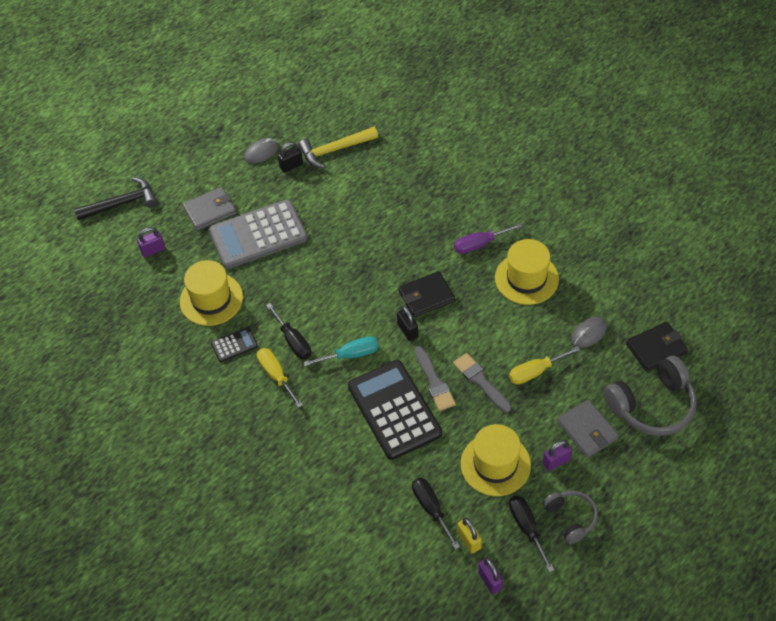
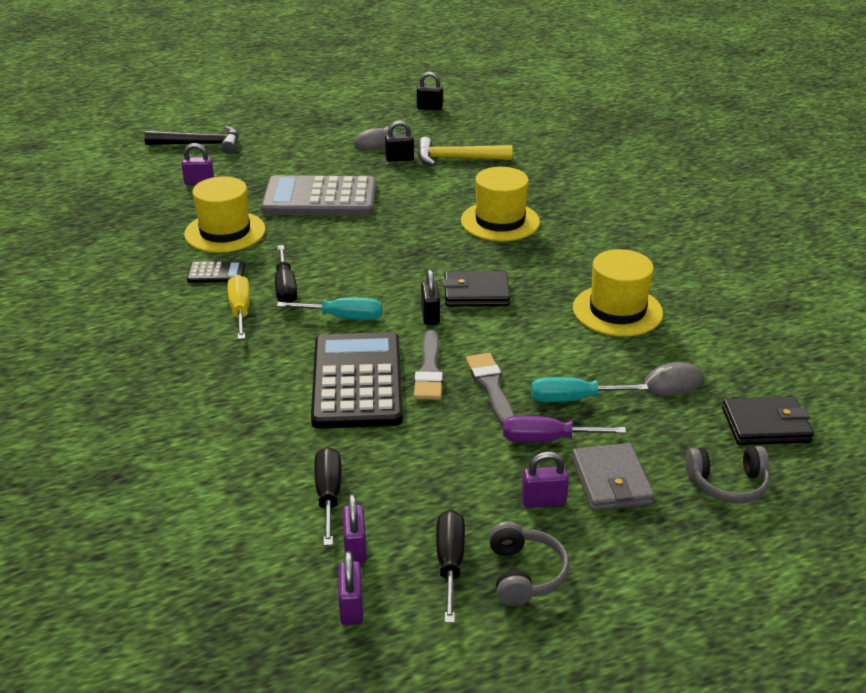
camera: 20 degrees right, 20 degrees down
grey wallet [183,187,236,231] -> none
purple screwdriver [454,223,522,254] -> purple screwdriver moved to [503,416,626,442]
yellow padlock [457,518,482,554] -> purple padlock [342,494,367,564]
yellow hat [461,424,531,496] -> yellow hat moved to [461,167,540,241]
yellow screwdriver [509,346,580,384] -> turquoise screwdriver [531,377,648,402]
grey headphones [604,356,697,436] -> grey headphones [685,446,770,504], size x0.59
none -> black padlock [417,72,443,110]

